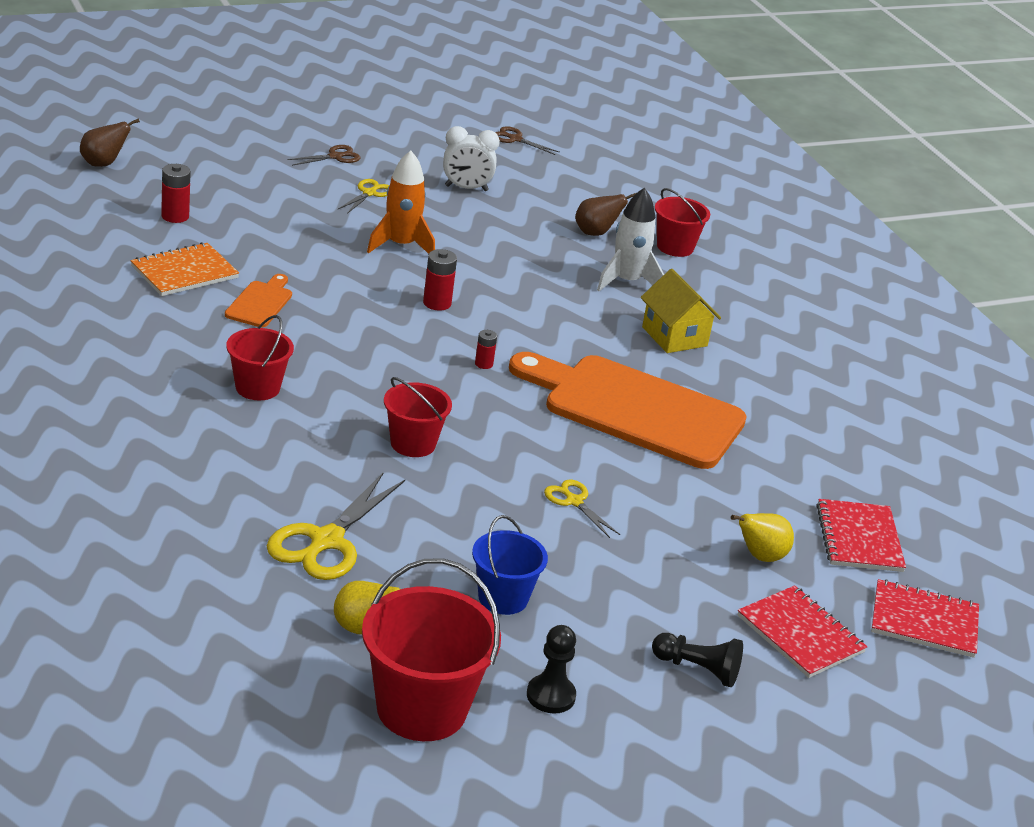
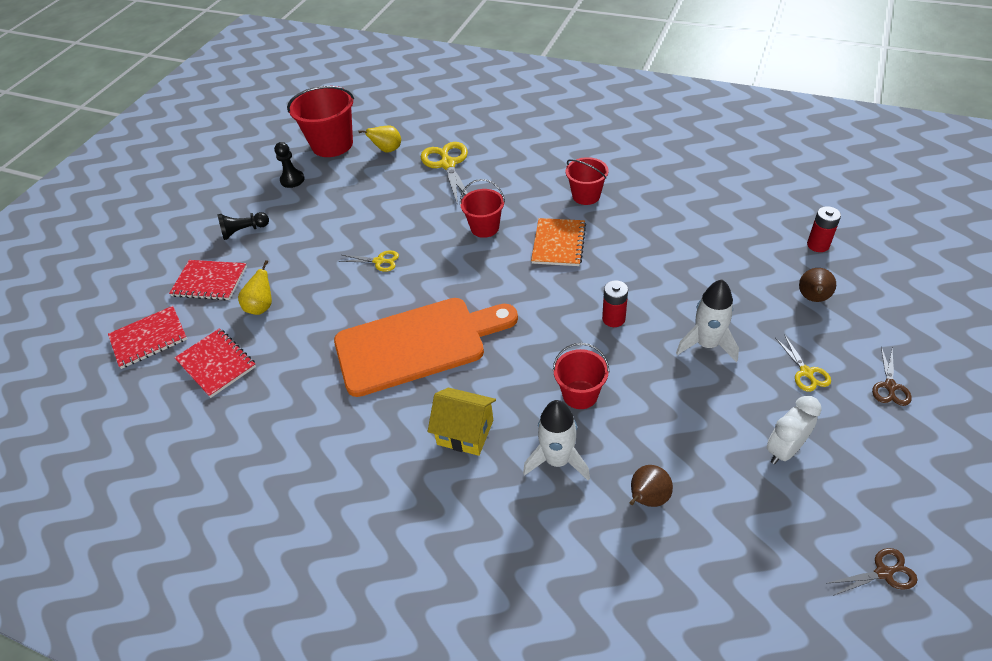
camera: 145 degrees right, 15 degrees up
brown pear [80,119,140,167] -> brown pear moved to [799,268,836,302]
orange notebook [131,242,239,296] -> orange notebook moved to [531,218,586,266]
orange cutting board [225,274,292,327] -> none
orange rocket [367,151,435,254] -> white rocket [676,279,739,362]
blue bucket [472,515,548,615] -> none
red battery [475,330,497,369] -> none
red bucket [655,188,710,257] -> red bucket moved to [553,343,609,409]

